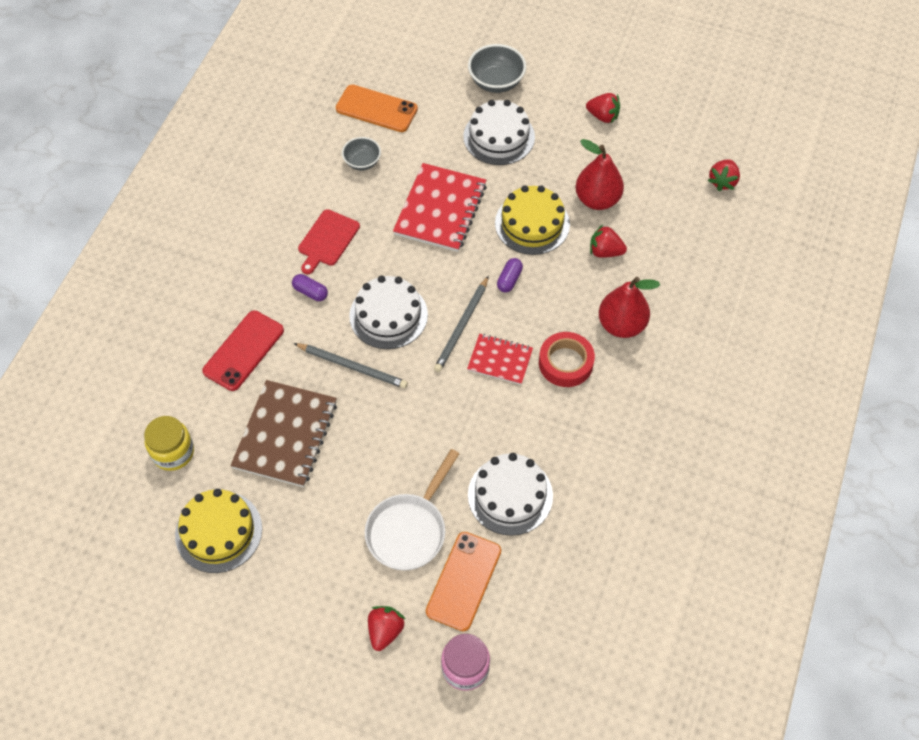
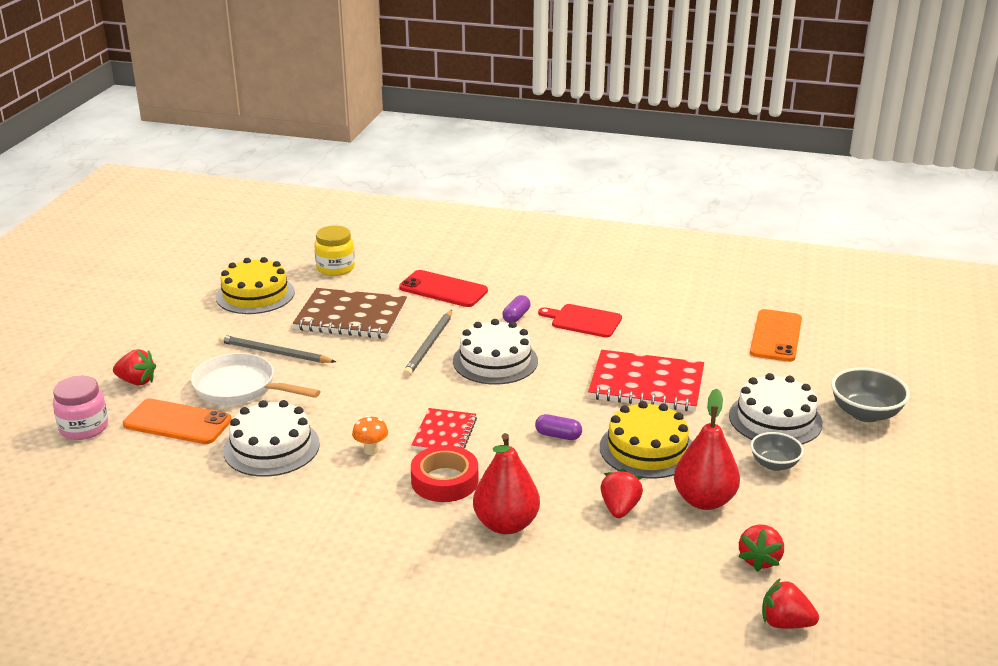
camera: 85 degrees right, 30 degrees down
grey bowl [342,137,381,170] -> grey bowl moved to [750,432,804,471]
grey pencil [434,276,489,372] -> grey pencil moved to [219,335,336,363]
red strawberry [586,93,620,123] -> red strawberry moved to [738,524,784,572]
none -> orange mushroom [352,416,388,455]

